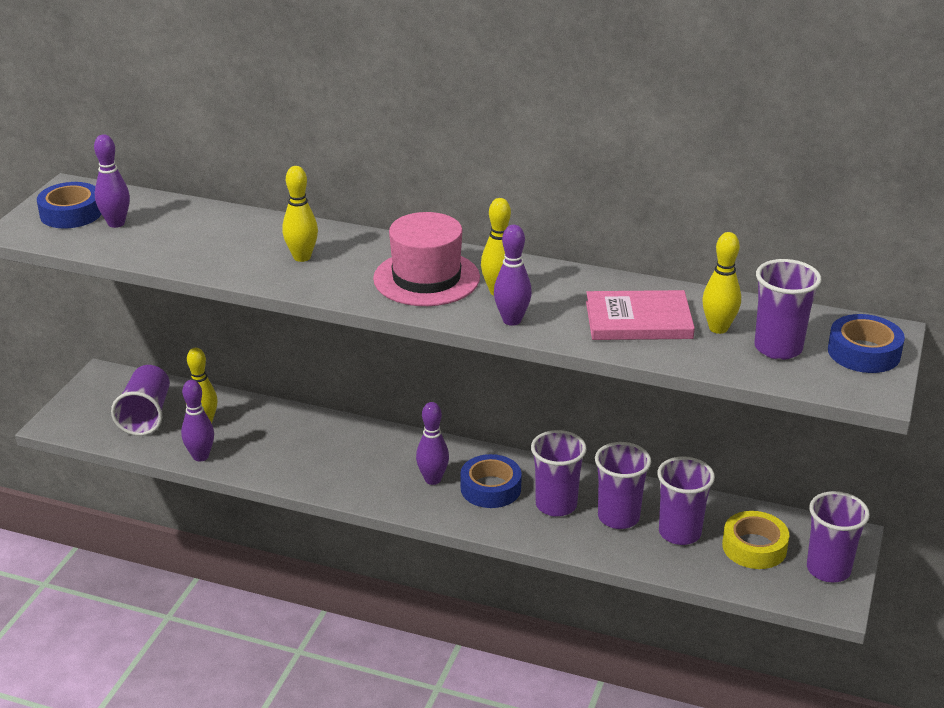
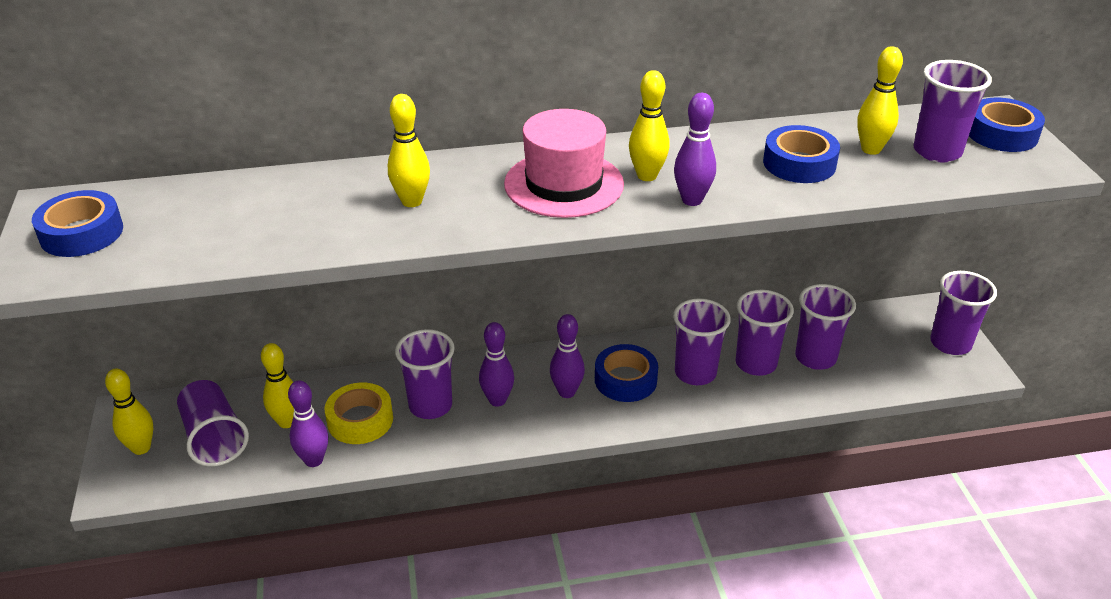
camera: 30 degrees left, 5 degrees up
purple bowling pin [94,134,130,228] -> purple bowling pin moved to [479,322,514,407]
pink book [586,290,695,340] -> blue tape [763,125,840,183]
yellow tape [722,511,789,569] -> yellow tape moved to [325,383,393,444]
none -> yellow bowling pin [105,369,153,455]
none -> purple cup [395,329,455,419]

